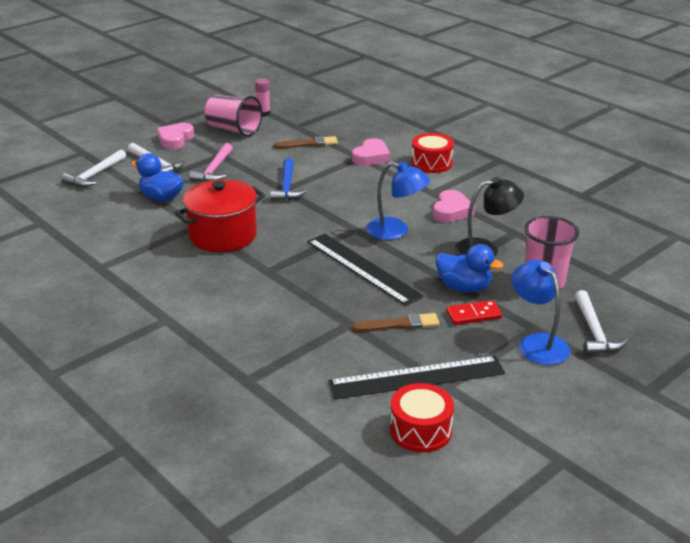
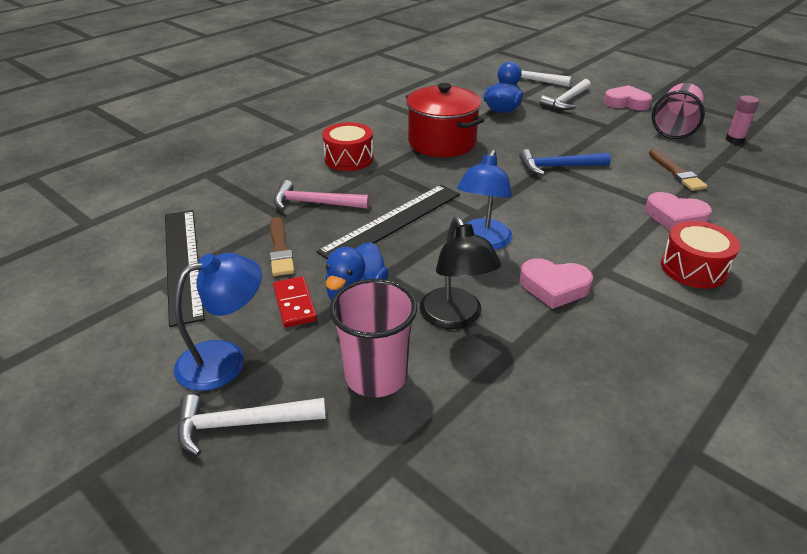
camera: 85 degrees right, 5 degrees up
pink hammer [189,143,233,181] -> pink hammer moved to [273,180,370,210]
red drum [390,383,454,453] -> red drum moved to [322,122,373,171]

